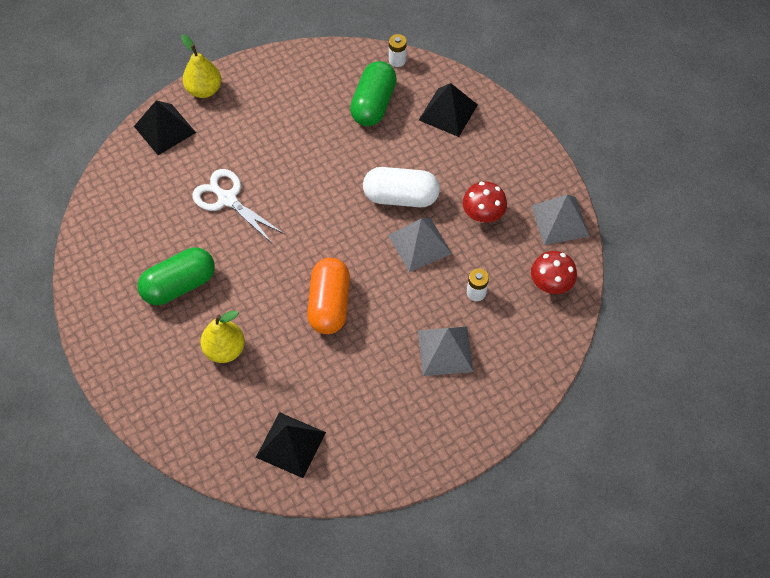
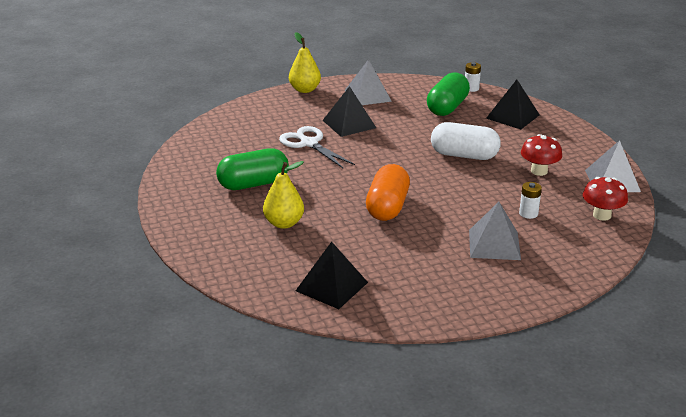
camera: 10 degrees right, 30 degrees down
black pyramid [134,100,196,155] -> black pyramid moved to [322,86,376,137]
grey pyramid [388,217,452,272] -> grey pyramid moved to [345,59,392,105]

